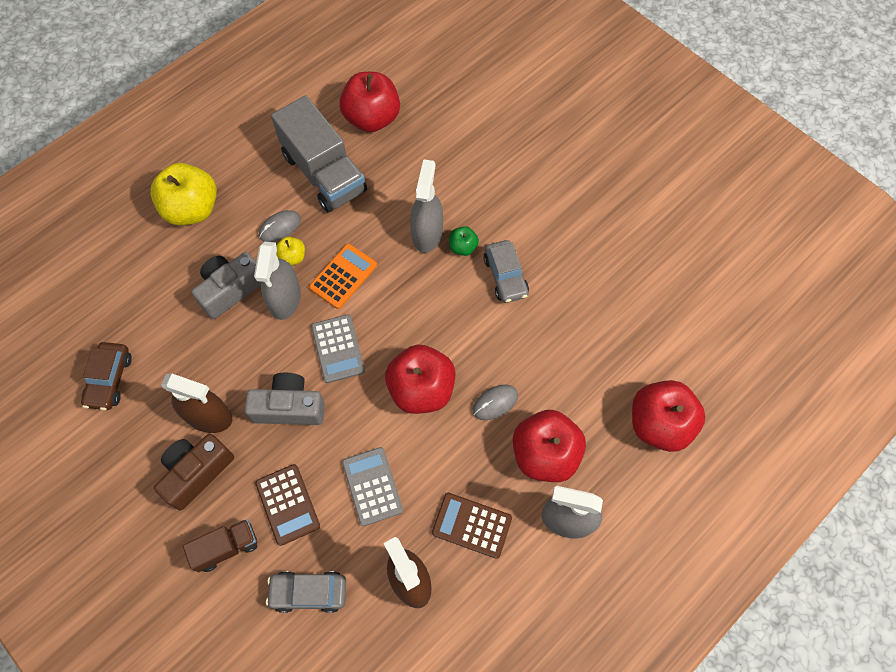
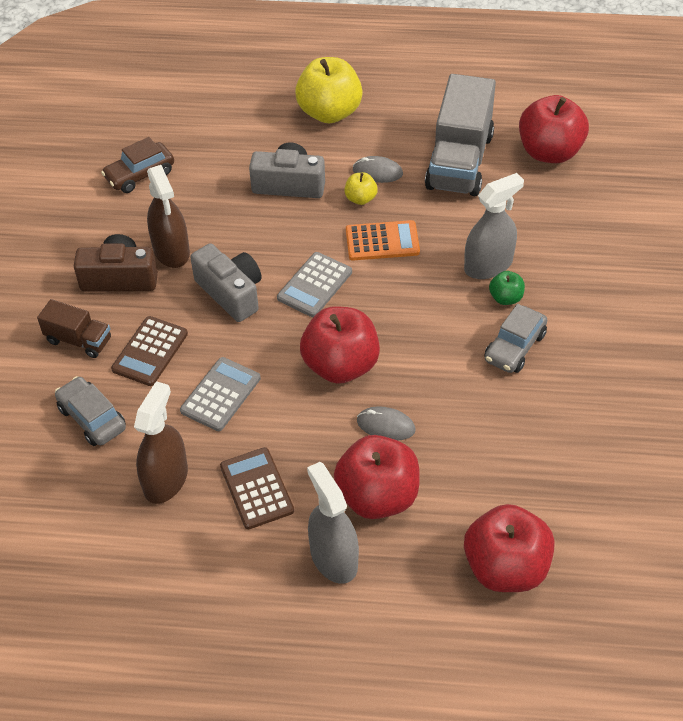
camera: 50 degrees right, 15 degrees down
grey spray bottle [254,242,301,320] -> none

